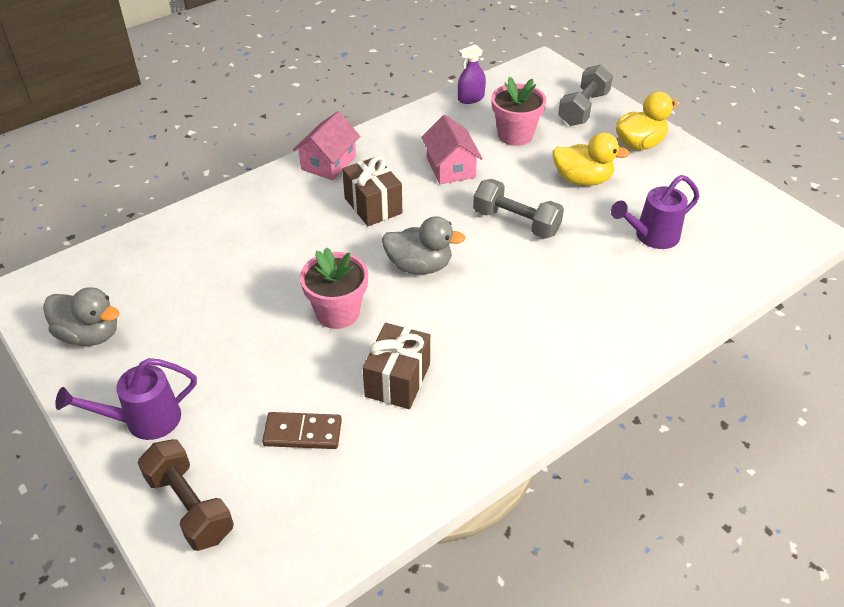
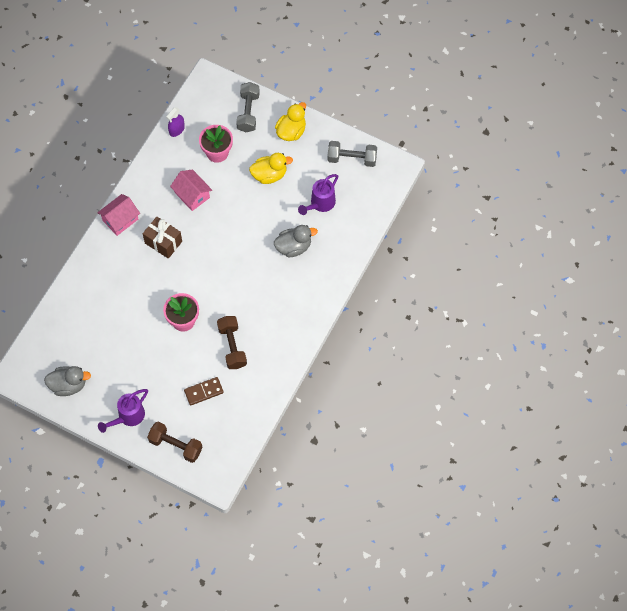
camera: 25 degrees left, 20 degrees up
pink house [293,111,360,180] -> pink house turned 45 degrees clockwise [97,194,140,236]
brown gift [362,323,430,409] -> brown dumbbell [217,316,247,369]
grey duck [382,216,466,274] -> grey duck moved to [274,225,318,257]
grey dumbbell [473,179,564,239] -> grey dumbbell moved to [327,141,377,167]

